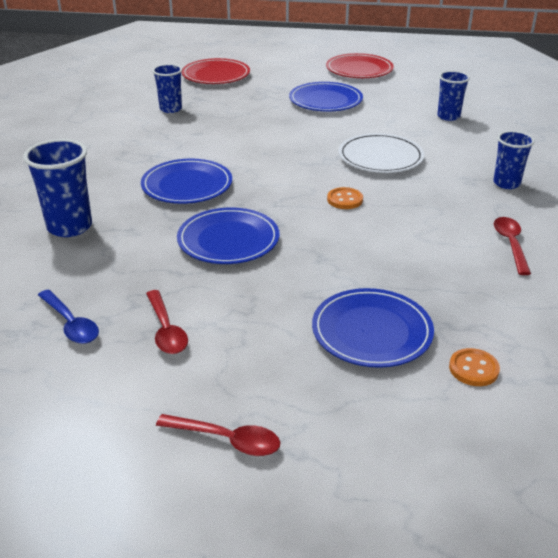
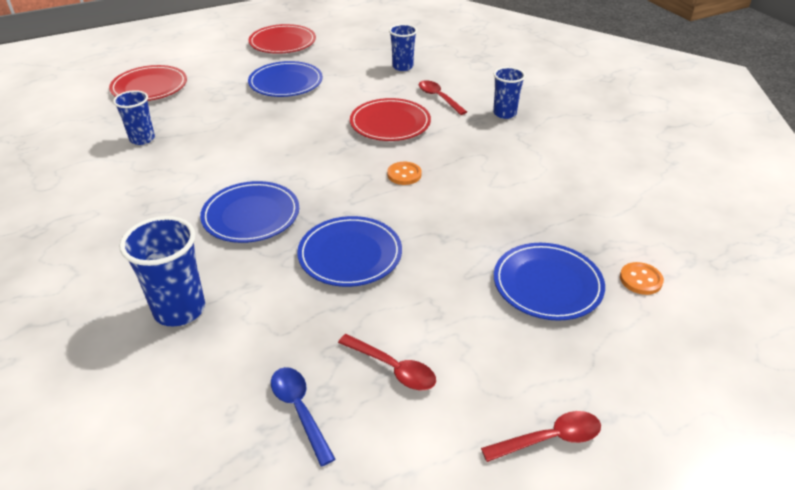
camera: 35 degrees left, 5 degrees up
blue spoon [38,289,99,344] -> blue spoon turned 135 degrees counterclockwise [271,367,335,466]
white plate [339,133,424,173] -> red plate [350,98,431,141]
red spoon [494,217,531,275] -> red spoon moved to [419,80,467,115]

